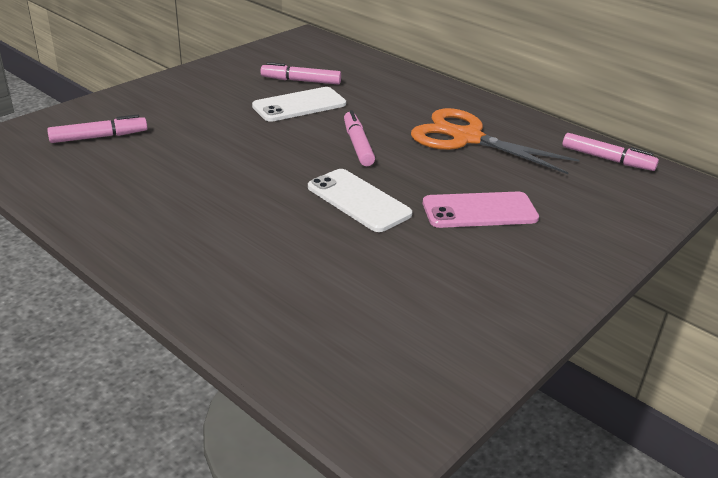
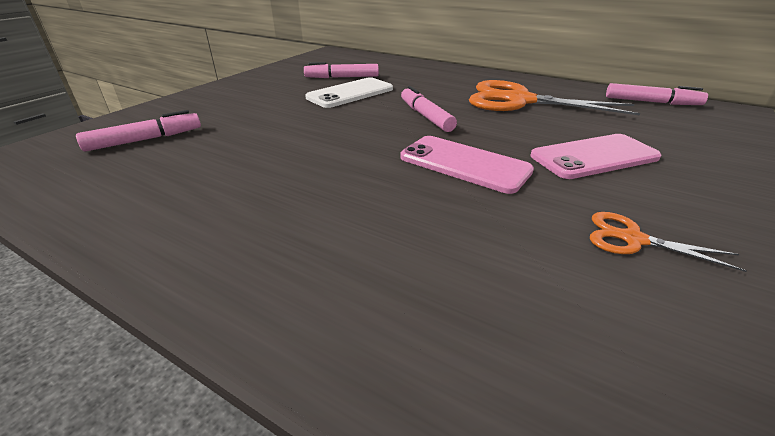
camera: 10 degrees left, 0 degrees up
white phone [308,169,412,232] -> pink phone [401,136,534,194]
none -> orange scissors [590,212,747,272]

